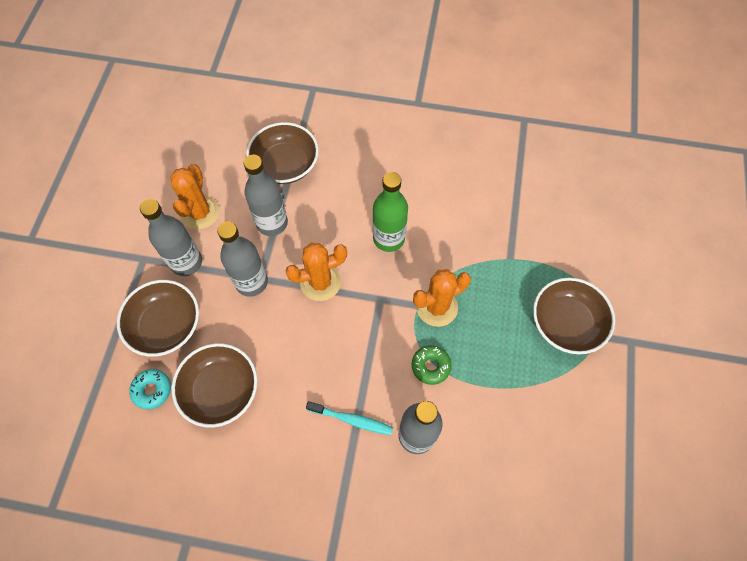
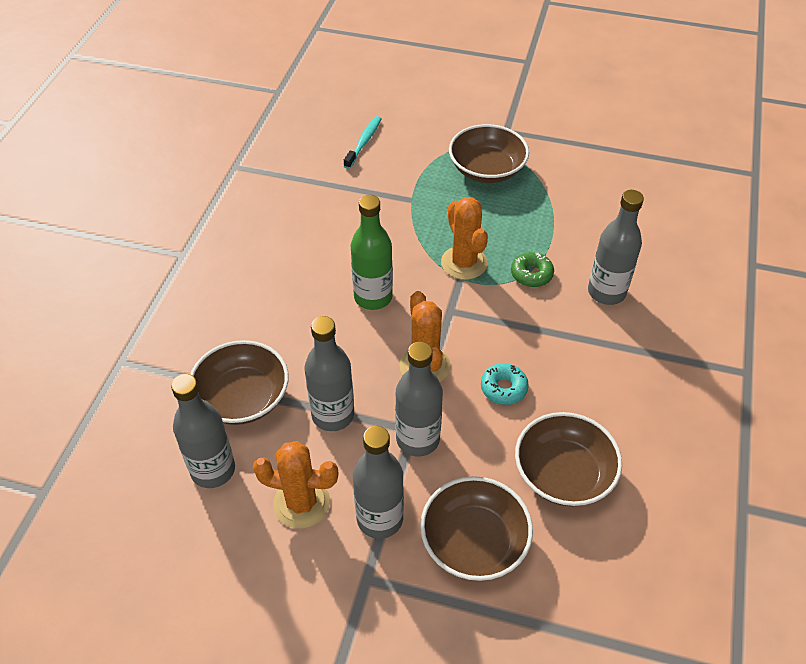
camera: 85 degrees left, 15 degrees down
turquoise donut [129,369,171,410] -> turquoise donut moved to [481,363,529,405]
turquoise toothbrush [306,401,393,435] -> turquoise toothbrush moved to [344,116,382,169]
none -> grey bottle [171,374,235,488]

